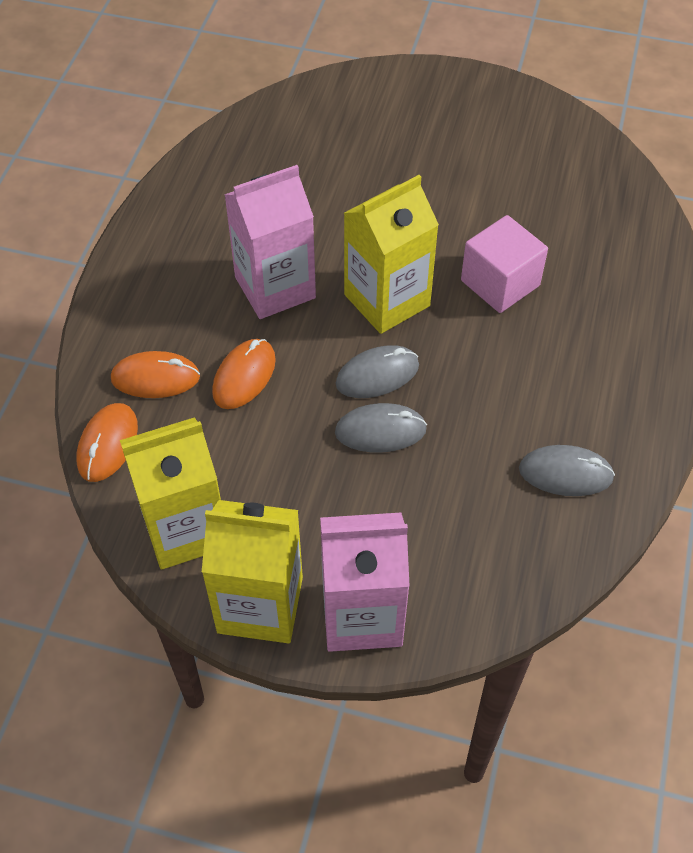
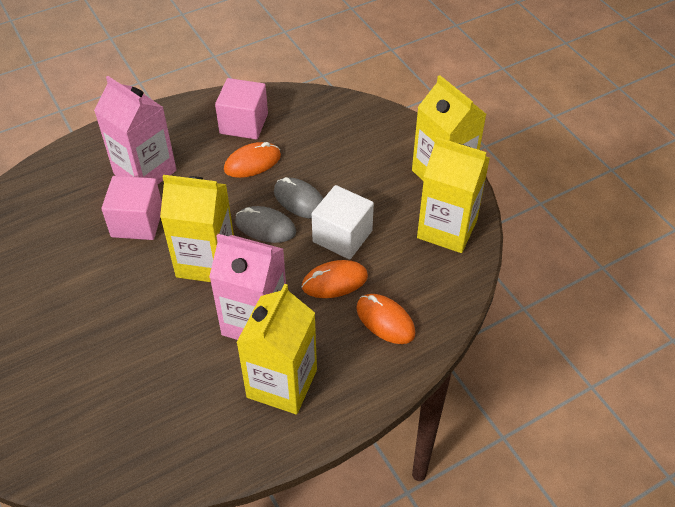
camera: 135 degrees left, 5 degrees down
orange mouse [77,403,138,482] -> orange mouse moved to [224,142,281,178]
pink carton [320,513,410,652] -> pink carton moved to [94,76,177,184]
grey mouse [519,445,615,496] -> pink cube [215,78,268,139]
none -> yellow carton [237,284,317,414]
none -> white cube [312,185,374,259]

